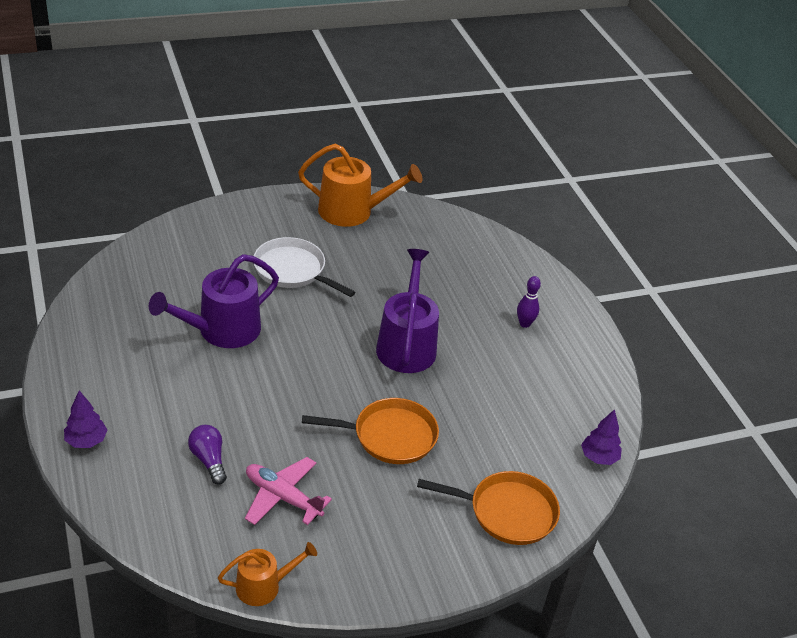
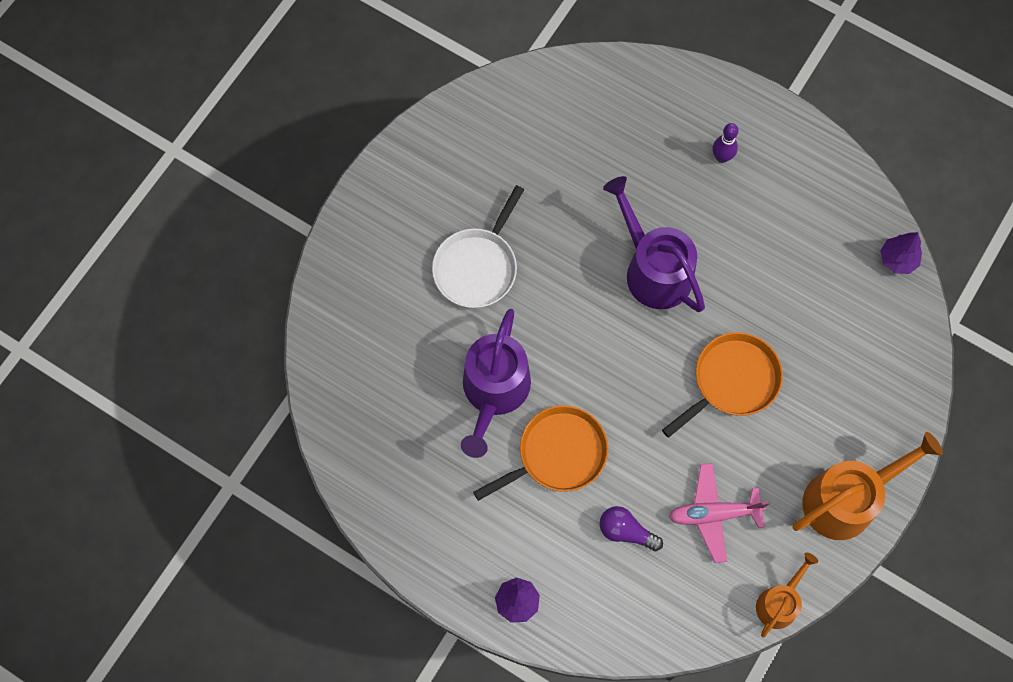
camera: 35 degrees left, 30 degrees up
white pan [254,237,355,297] -> white pan turned 60 degrees counterclockwise [432,185,524,308]
orange watering can [298,144,423,227] -> orange watering can moved to [793,432,943,540]
orange pan [417,471,560,545] -> orange pan moved to [473,405,608,501]

